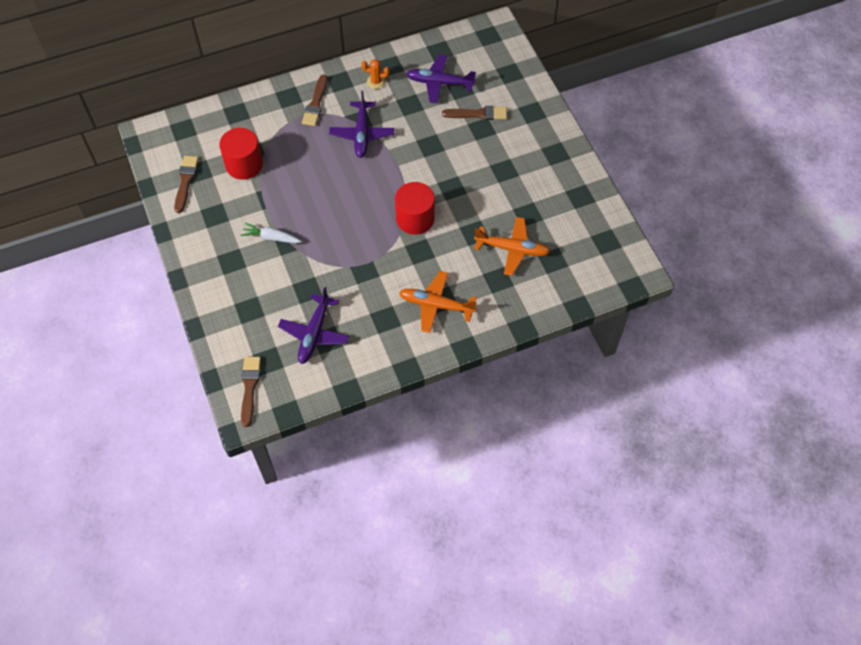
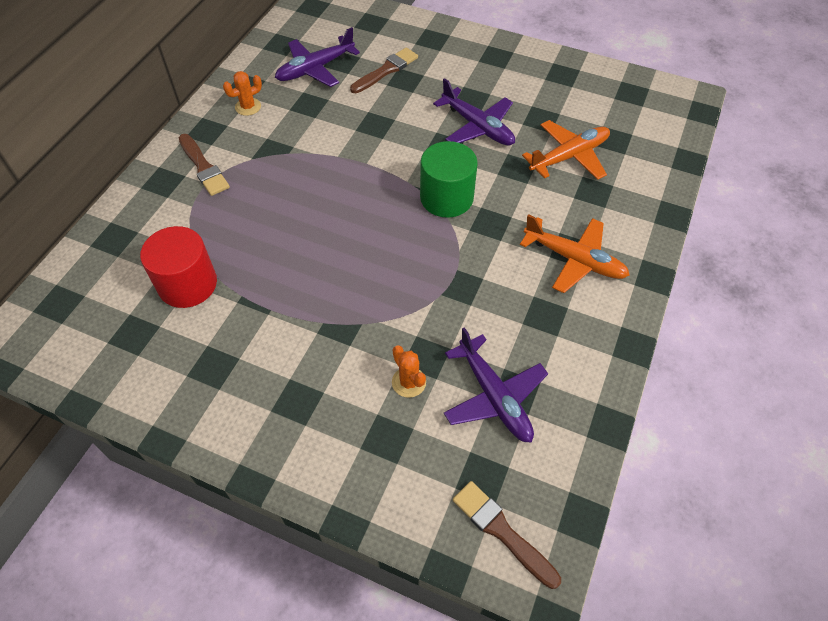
camera: 45 degrees left, 5 degrees down
brown brush [174,156,199,213] -> none
white carrot [240,222,302,243] -> none
purple plane [329,91,394,158] -> purple plane moved to [433,78,515,145]
red cylinder [395,182,435,235] -> green cylinder [420,141,478,218]
orange plane [399,271,477,333] -> orange plane turned 120 degrees counterclockwise [520,214,630,293]
none -> orange cactus [392,345,426,398]

